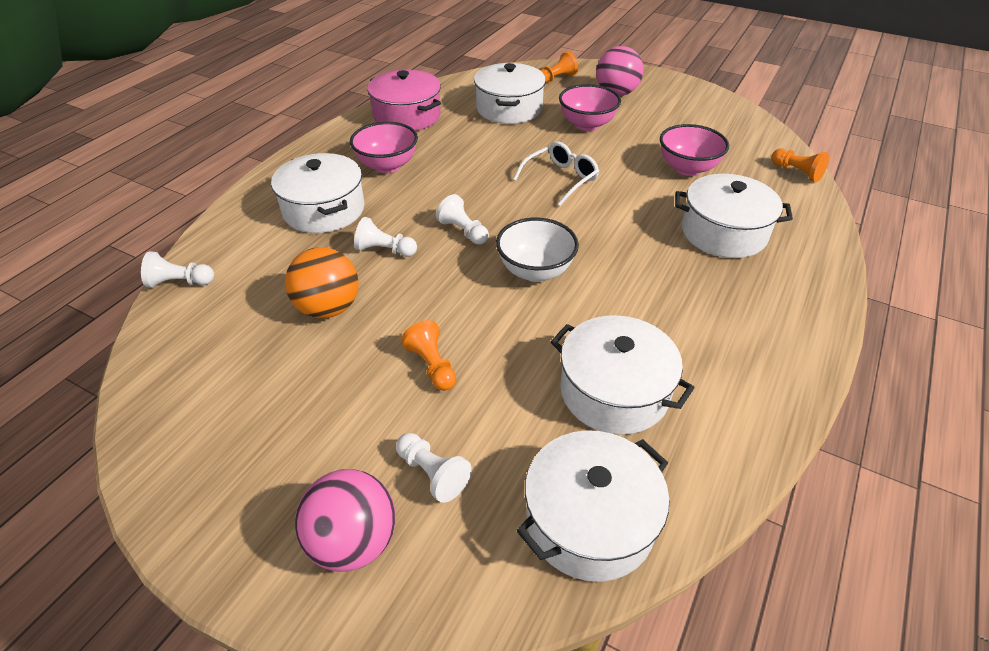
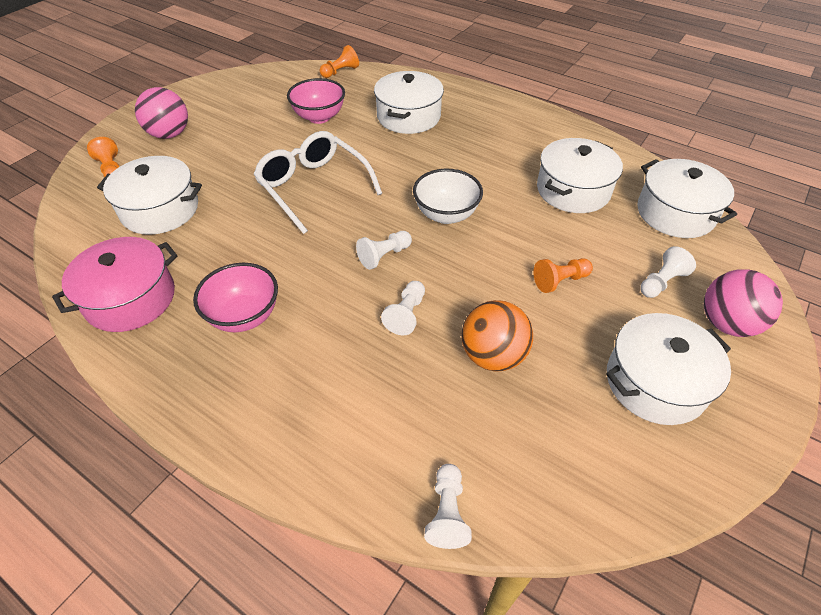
camera: 85 degrees left, 5 degrees up
white pot [271,153,365,233] -> white pot moved to [606,313,731,425]
white glasses [513,141,599,206] -> white glasses [253,131,383,234], size x1.53
pink bowl [559,84,621,131] -> none

